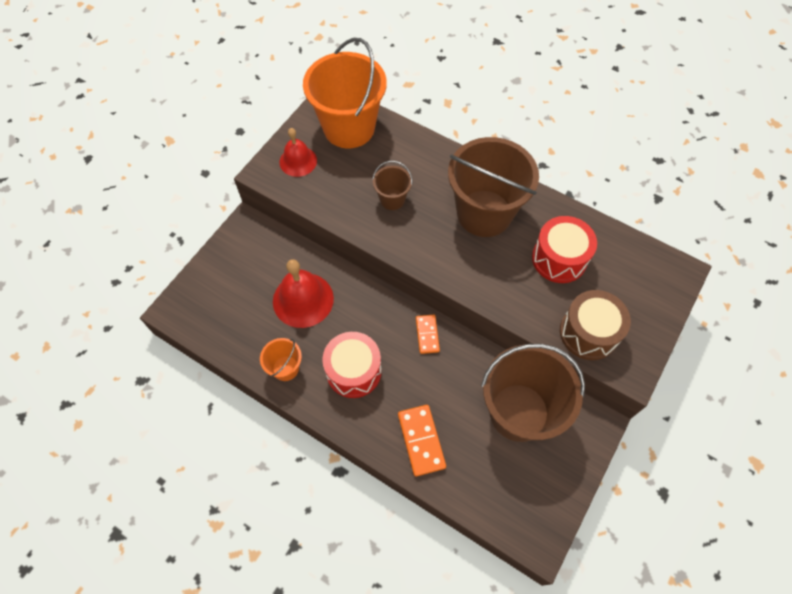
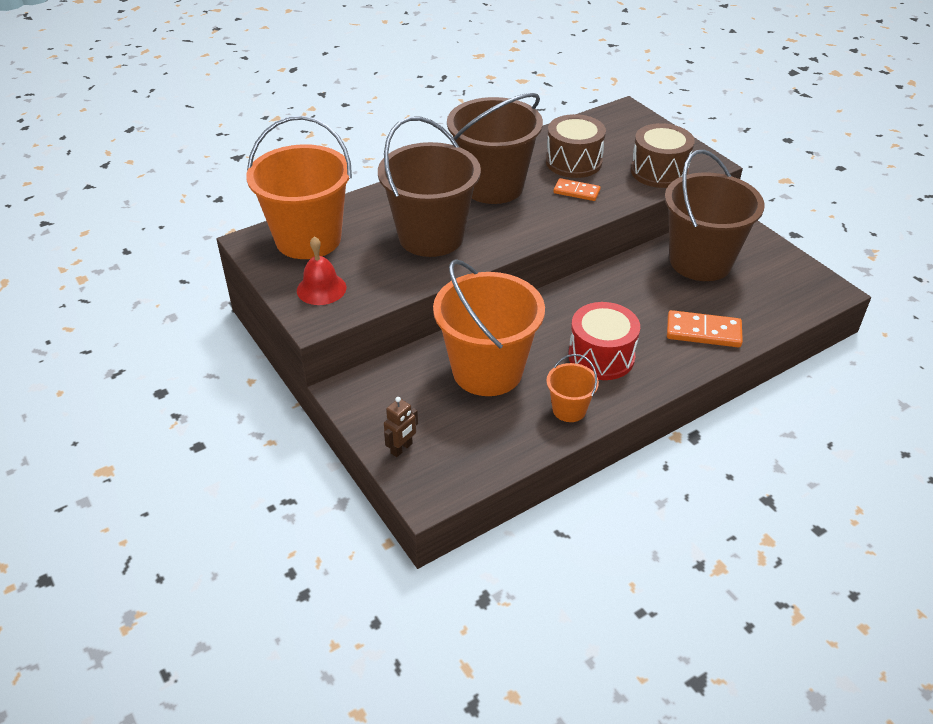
camera: 65 degrees left, 20 degrees down
red bell [273,259,334,328] -> orange bucket [433,259,545,396]
brown bucket [373,161,412,210] -> brown bucket [378,116,481,257], size x2.17
orange domino [416,315,440,354] -> orange domino moved to [553,178,601,201]
red drum [532,216,597,283] -> brown drum [546,114,606,178]
none -> brown robot [384,397,418,457]

